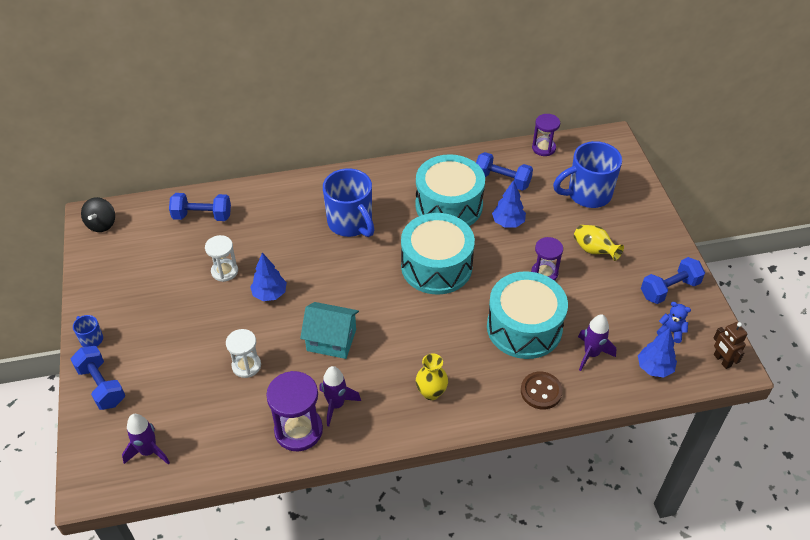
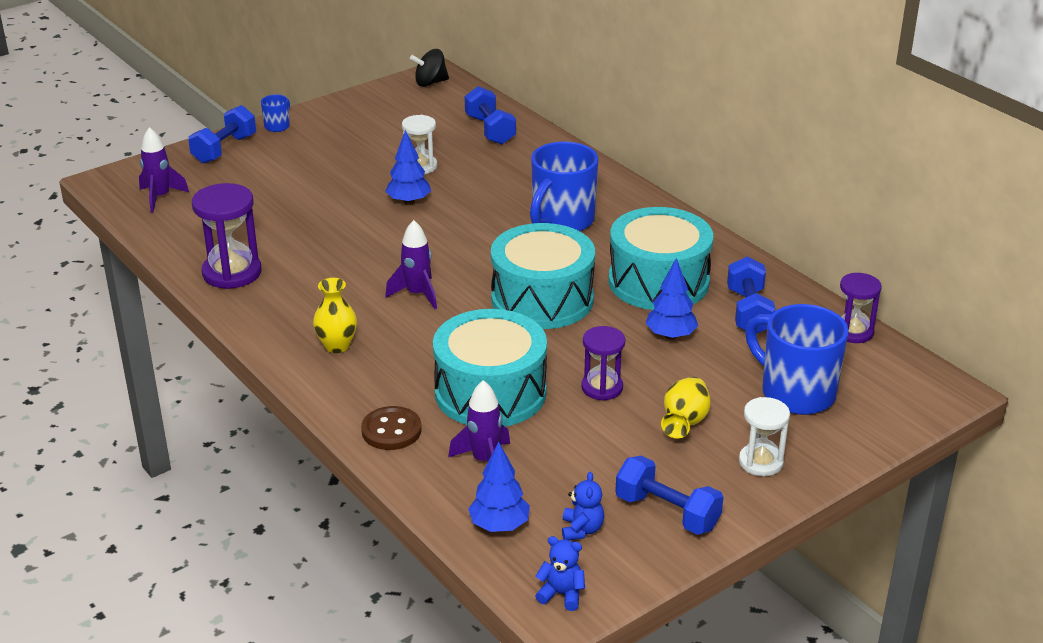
camera: 65 degrees right, 15 degrees down
white hourglass [226,329,261,378] -> white hourglass moved to [739,397,790,476]
turquoise house [300,302,359,359] -> none
purple rocket [319,366,361,426] -> purple rocket moved to [385,220,437,309]
brown robot [713,322,747,369] -> blue teddy bear [535,536,585,611]

